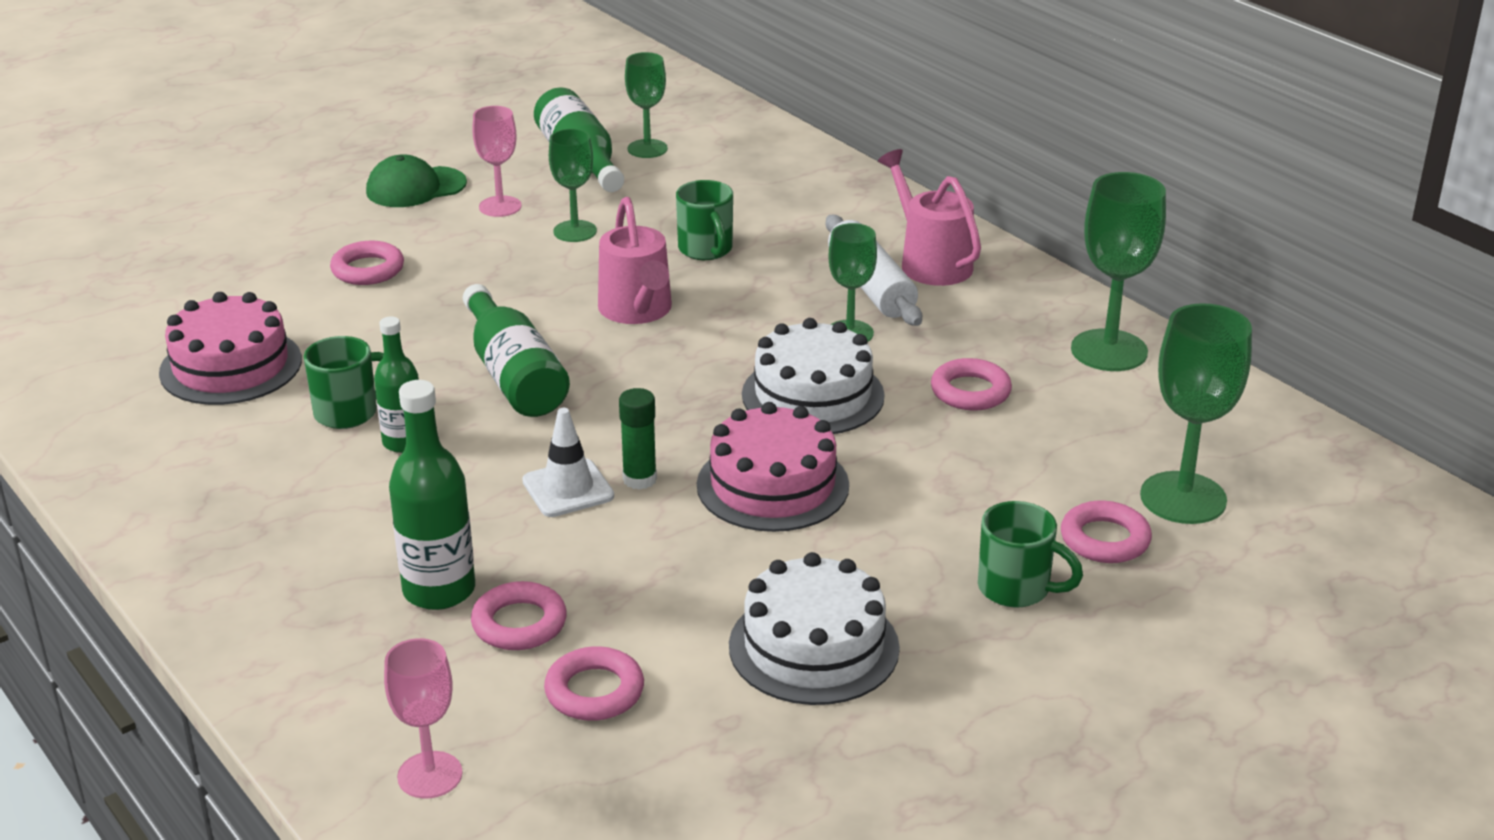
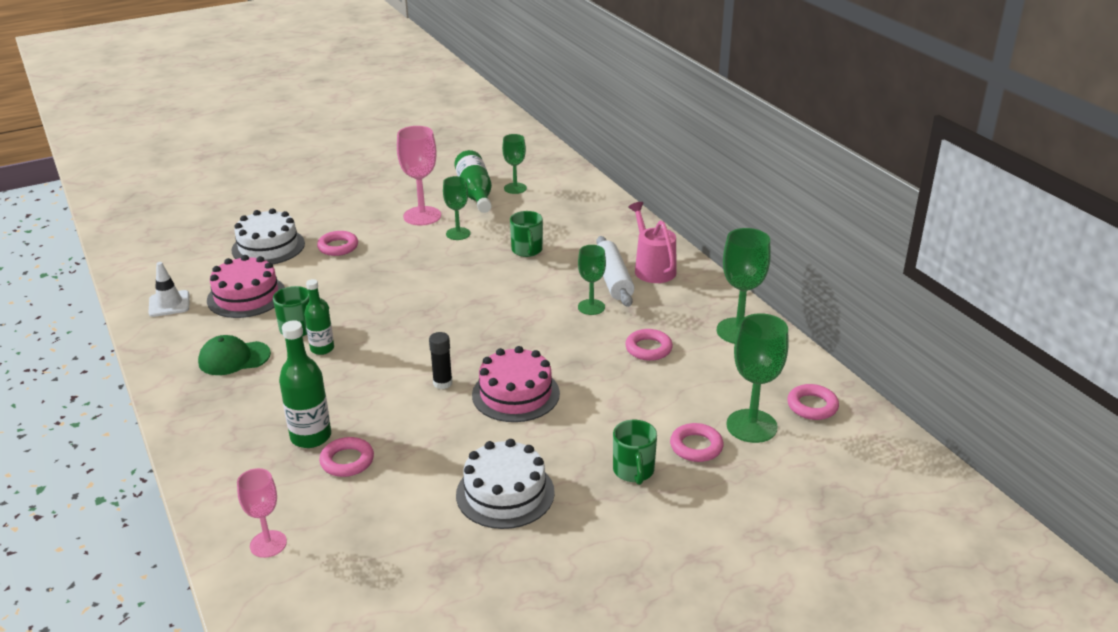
camera: 10 degrees right, 0 degrees up
green cap [366,155,467,207] -> green cap moved to [198,335,271,375]
green bottle [463,284,570,417] -> none
pink goblet [472,106,522,217] -> pink goblet [397,126,441,226], size x1.58
white traffic cone [522,408,614,517] -> white traffic cone moved to [148,262,189,317]
pink ring [544,646,644,721] -> pink ring moved to [787,384,839,420]
pink watering can [598,197,672,324] -> none
green glue stick [619,388,657,490] -> black glue stick [429,332,453,389]
white cake [742,318,885,434] -> white cake moved to [231,208,305,264]
green mug [978,501,1083,608] -> green mug turned 45 degrees clockwise [613,420,657,485]

